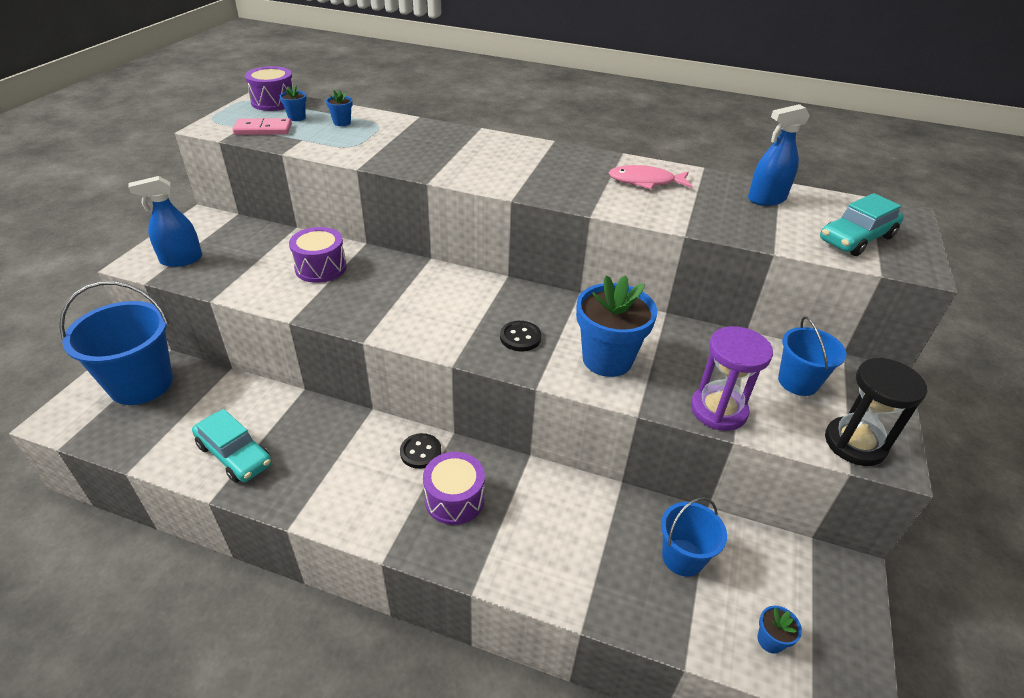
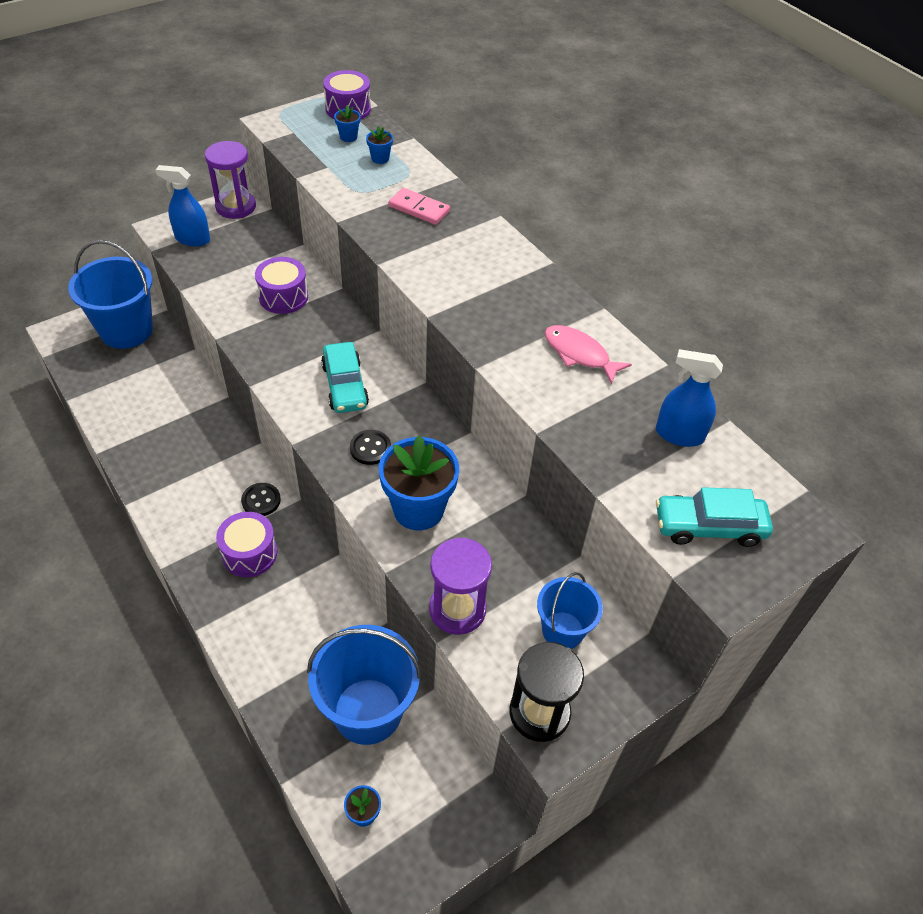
camera: 35 degrees right, 10 degrees up
turquoise car [192,409,272,483] -> turquoise car moved to [321,342,369,413]
pink domino [232,118,292,135] -> pink domino moved to [388,188,450,225]
blue bucket [661,497,727,577] -> blue bucket [307,625,422,745], size x1.73
none -> purple hourglass [205,141,256,219]

